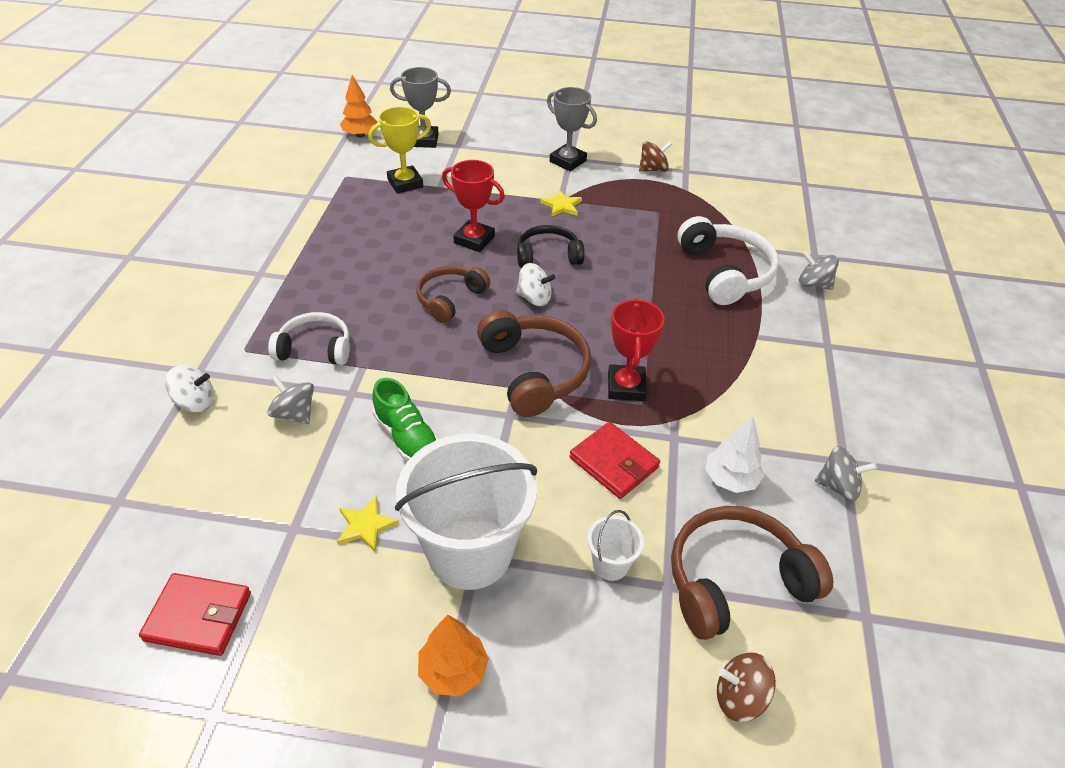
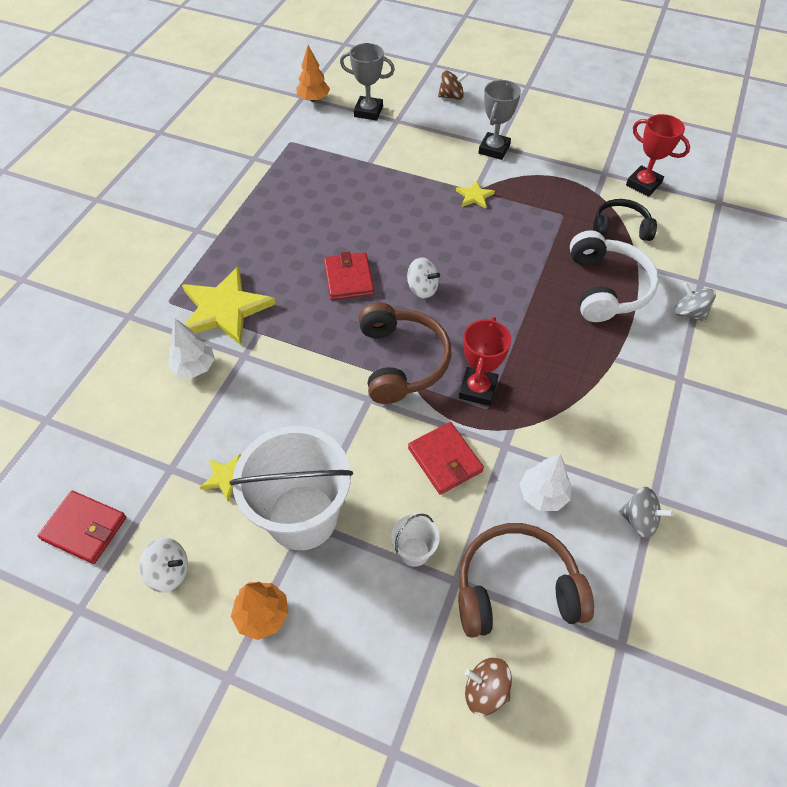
camera: 15 degrees right, 10 degrees up
white spinning top [165,365,214,412] -> white spinning top moved to [139,538,188,592]
grey spinning top [267,375,314,424] -> white tree [168,319,215,378]
white headphones [268,312,349,365] -> yellow star [182,266,276,345]
yellow trophy [368,107,431,194] -> none
green shoe [372,378,439,461] -> none
brown headphones [416,266,490,323] -> red wallet [324,252,374,300]
red trophy [442,160,505,252] -> red trophy moved to [626,114,690,197]
black headphones [517,225,585,268] -> black headphones moved to [593,199,657,241]
grey trophy [547,87,597,171] -> grey trophy turned 60 degrees clockwise [479,80,521,160]
brown spinning top [639,141,672,172] -> brown spinning top moved to [438,70,468,100]

